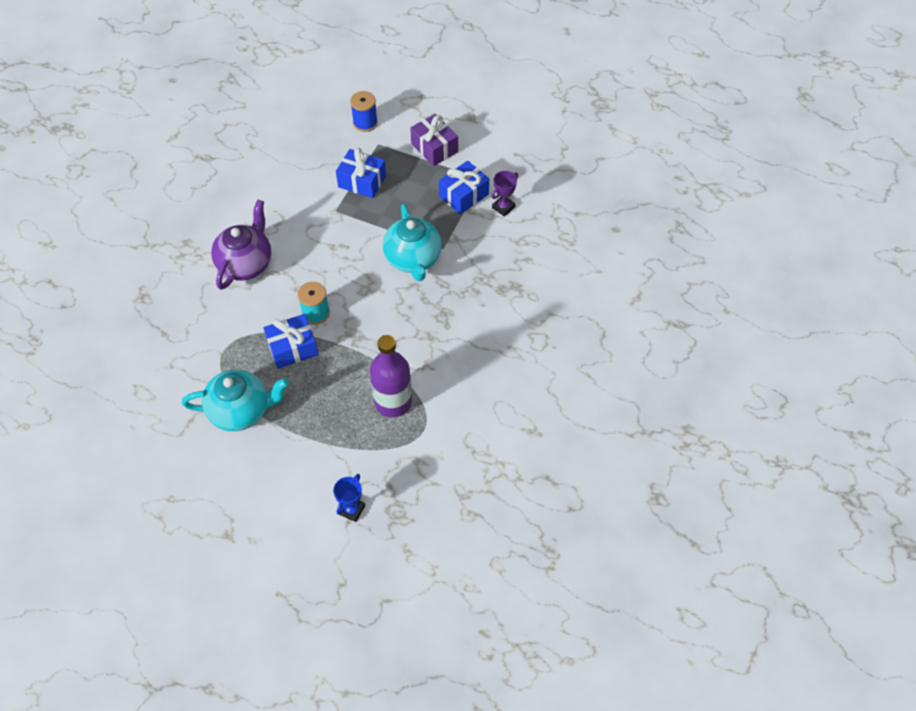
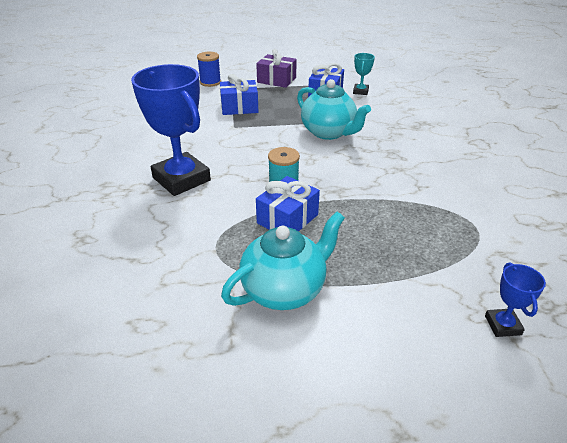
camera: 30 degrees left, 20 degrees down
purple teapot [211,200,272,290] -> blue trophy [131,64,211,196]
purple bottle [370,335,412,418] -> none
purple trophy [492,171,518,217] -> turquoise trophy [353,53,375,95]

